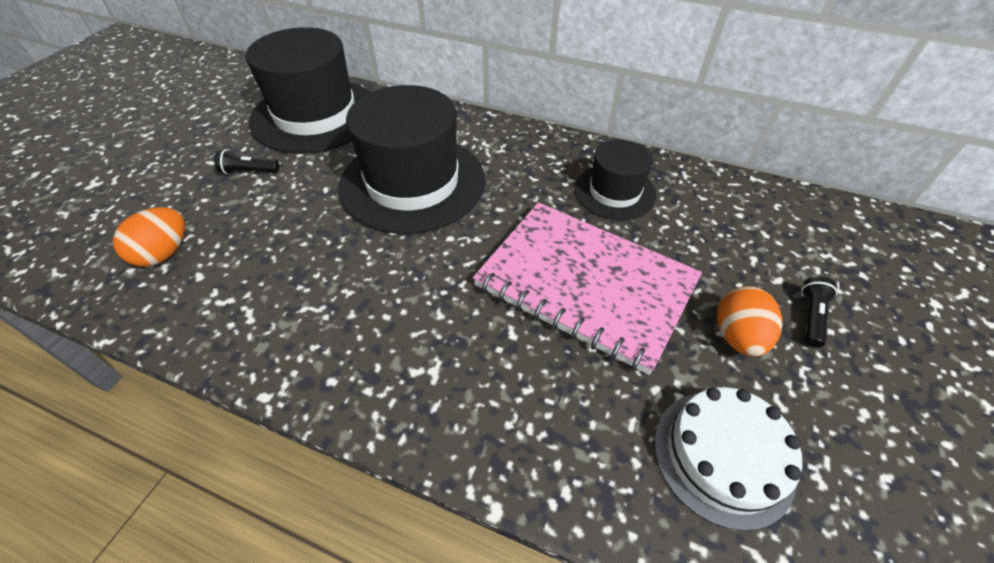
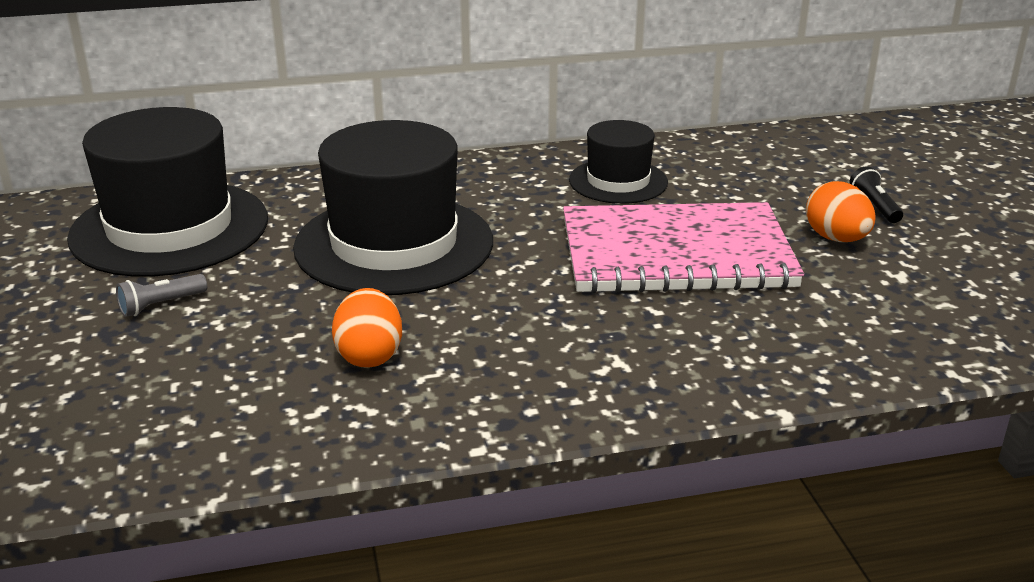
camera: 35 degrees left, 20 degrees down
orange egg [113,207,185,267] -> orange egg moved to [332,288,402,368]
black flashlight [214,149,279,174] -> grey flashlight [116,274,207,317]
white cake [654,387,802,531] -> none

